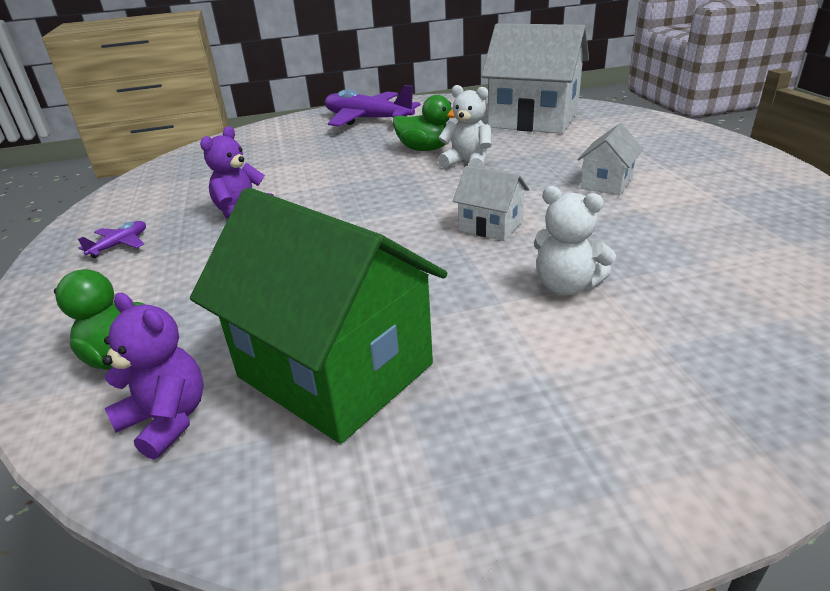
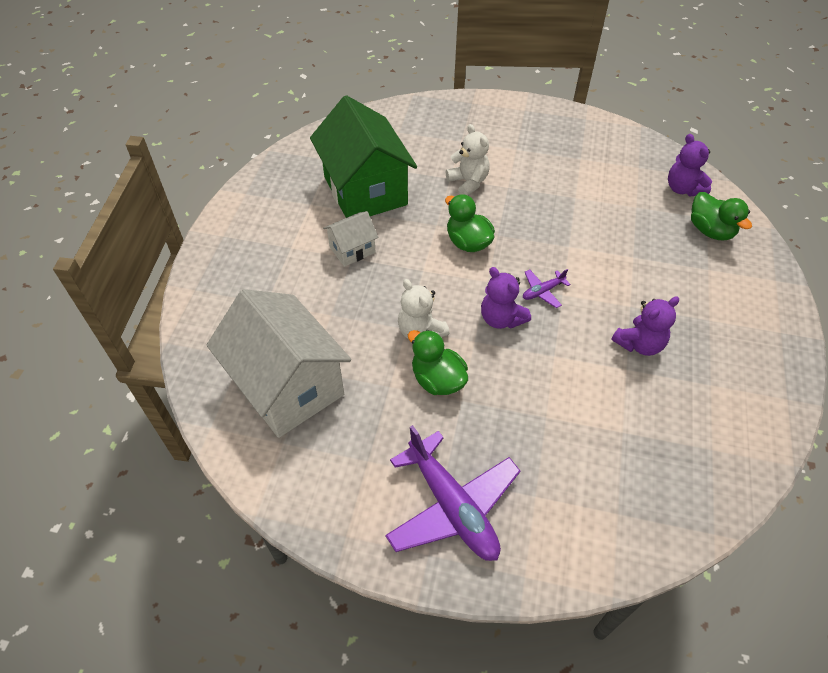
camera: 155 degrees left, 20 degrees up
purple plane [78,221,146,258] -> purple plane moved to [523,269,571,308]
green house [190,187,447,444] -> green house moved to [310,95,417,218]
white house [453,166,530,241] -> green duck [445,194,495,252]
none -> purple teddy bear [481,267,531,329]

